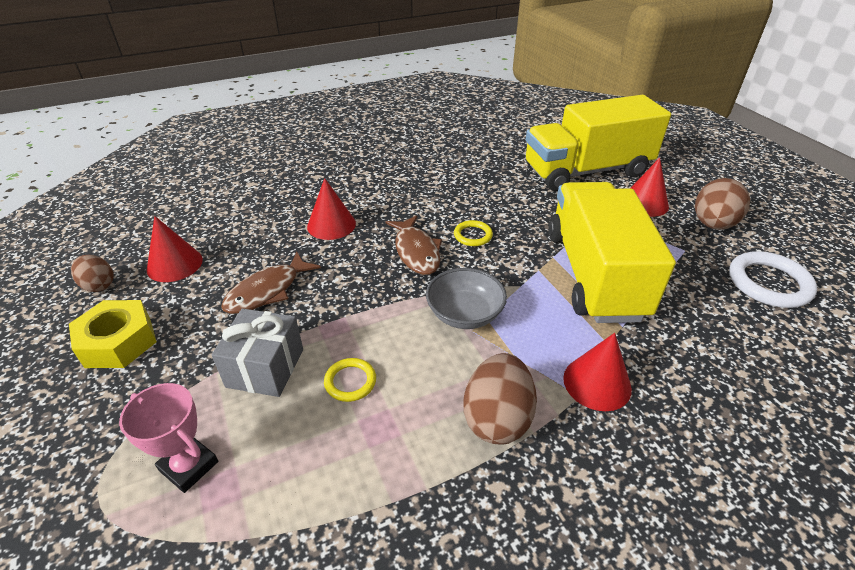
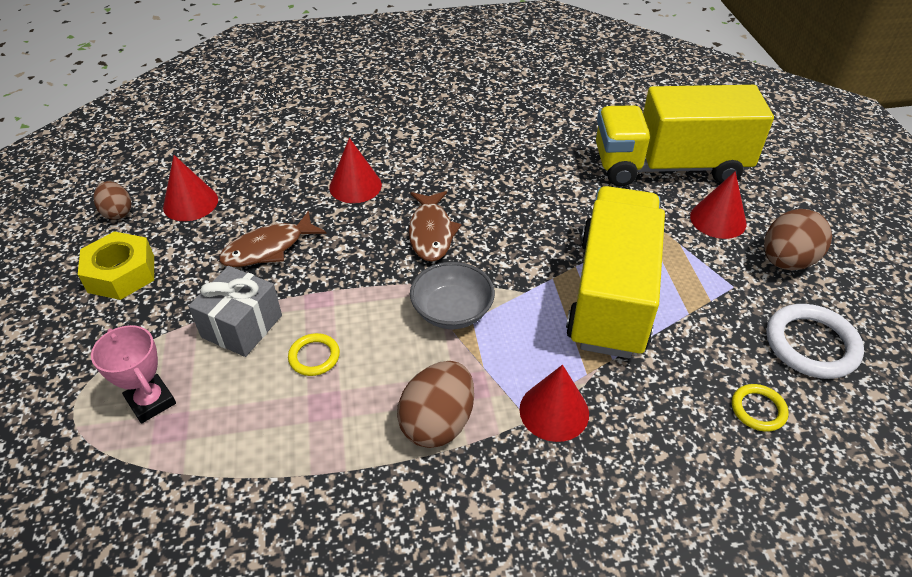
camera: 15 degrees right, 5 degrees up
yellow ring [454,220,493,246] -> yellow ring moved to [732,384,789,432]

